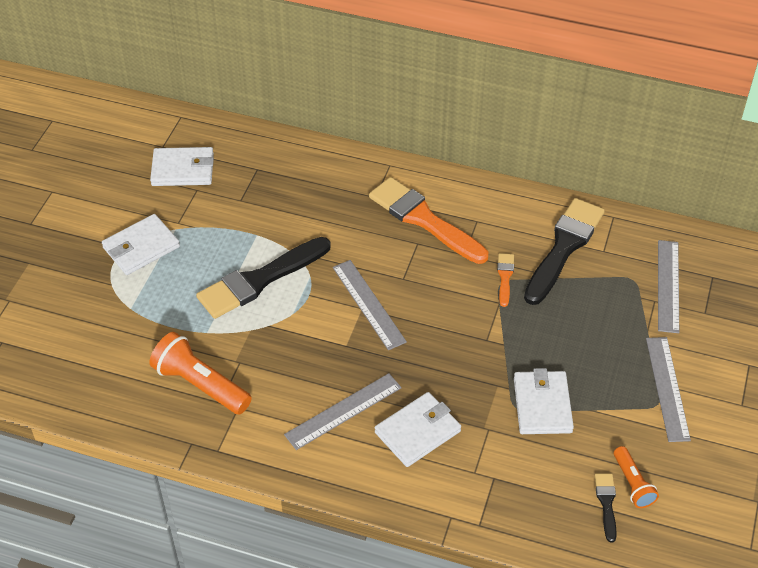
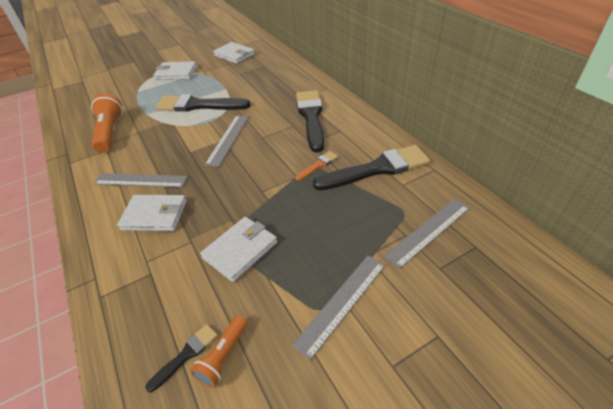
camera: 45 degrees right, 5 degrees down
orange brush [369,177,488,264] -> black brush [296,90,324,152]

